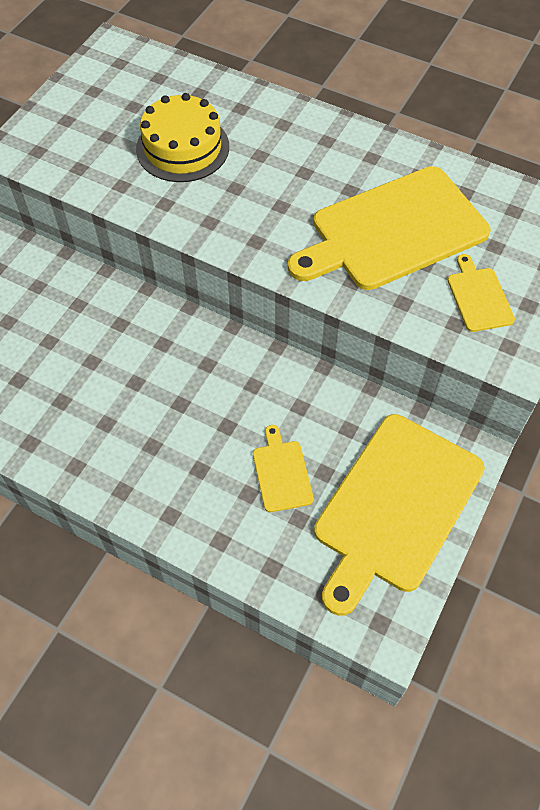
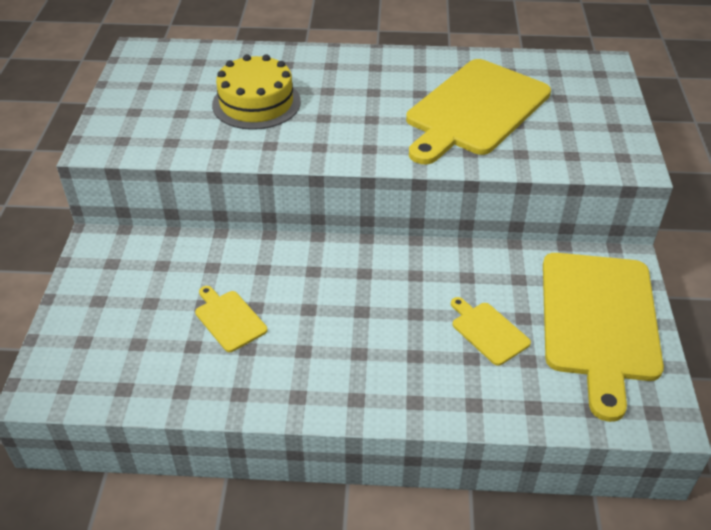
camera: 25 degrees left, 15 degrees down
yellow cutting board [448,254,515,332] -> yellow cutting board moved to [195,286,268,352]

